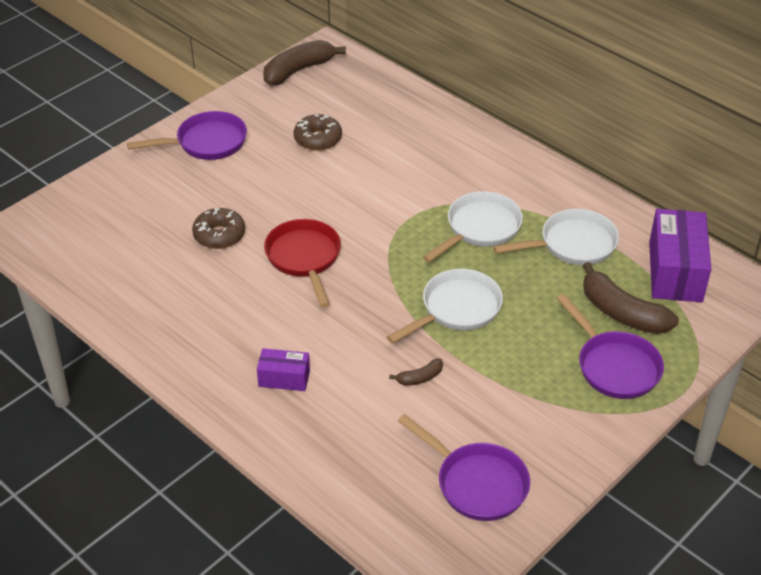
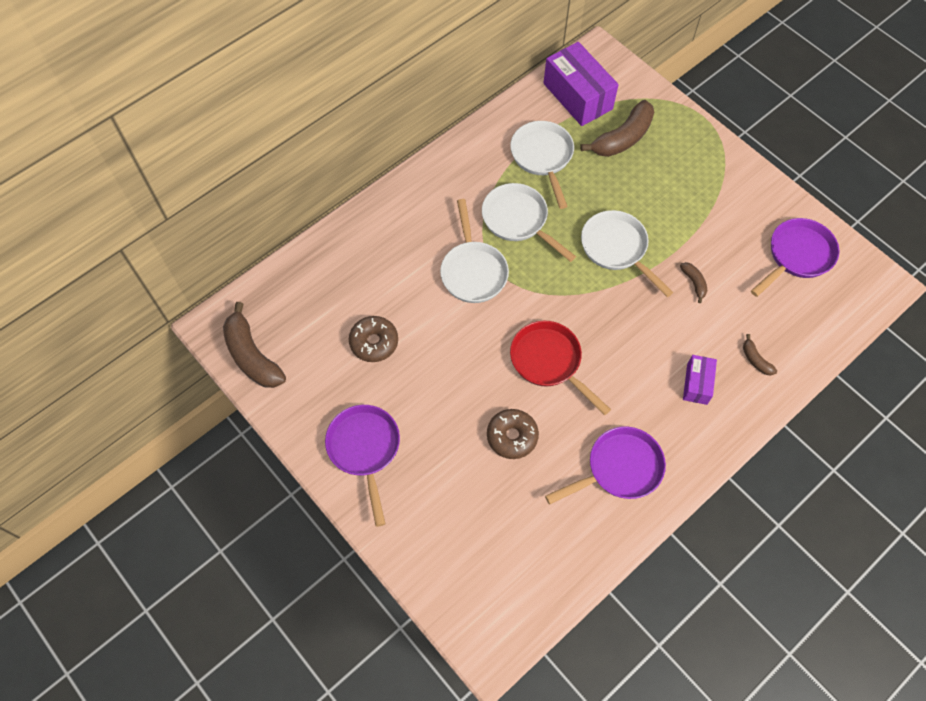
camera: 85 degrees left, 20 degrees up
red pan [264,219,341,308] -> red pan turned 60 degrees clockwise [510,321,611,415]
purple pan [557,294,664,399] -> purple pan moved to [545,426,666,504]
purple box [649,209,711,302] -> purple box turned 45 degrees clockwise [544,42,619,126]
none -> white pan [440,199,509,303]
none -> brown banana [743,334,777,375]

